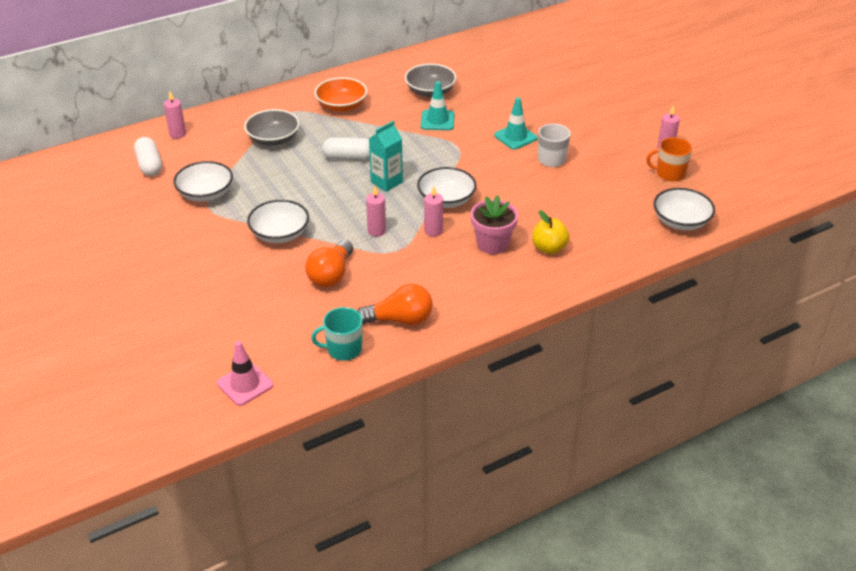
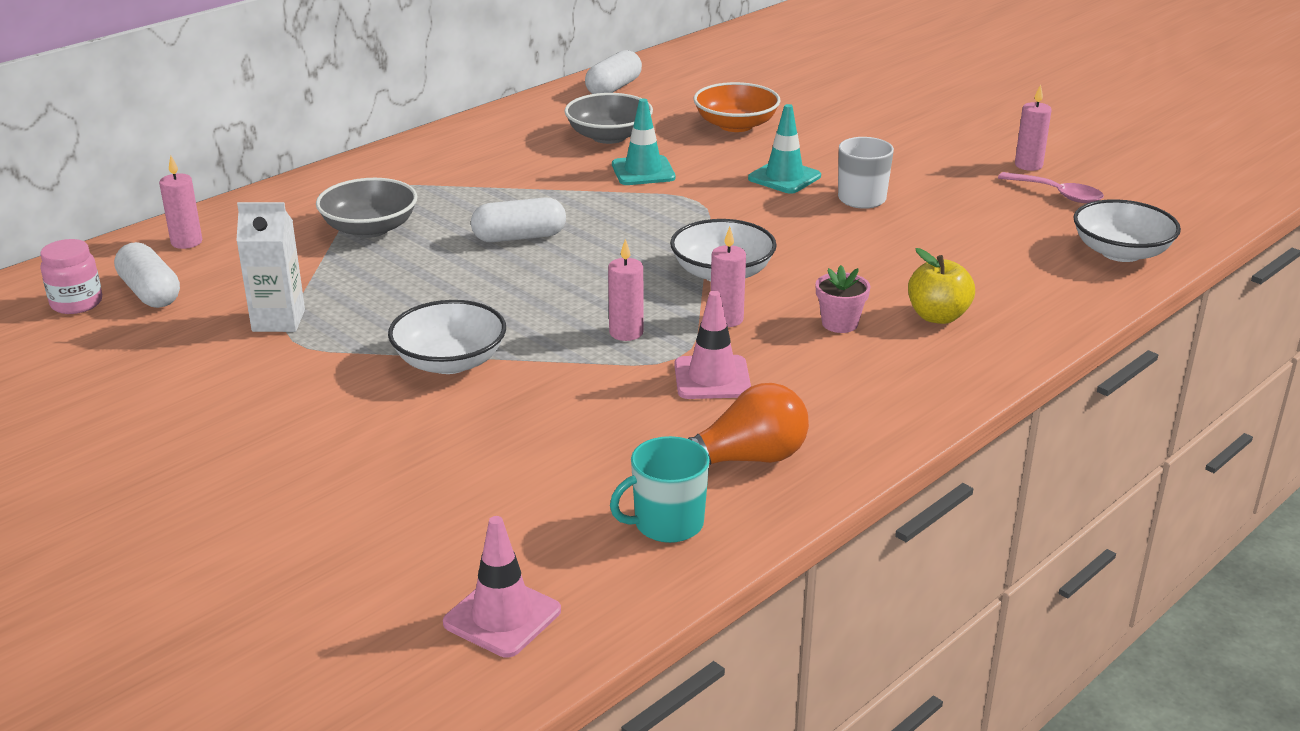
camera: 15 degrees left, 10 degrees down
white bowl [173,161,233,202] -> white carton [236,202,305,332]
orange light bulb [305,240,353,287] -> none
orange bowl [315,77,367,112] -> orange bowl moved to [694,82,781,132]
turquoise carton [369,121,403,192] -> none
pink flower pot [470,195,518,254] -> pink flower pot [816,265,870,333], size x0.64
orange mug [646,137,692,182] -> pink spoon [998,172,1104,203]
none -> pink jar [41,239,102,314]
none -> white capsule [585,50,642,94]
none -> pink traffic cone [674,291,751,399]

